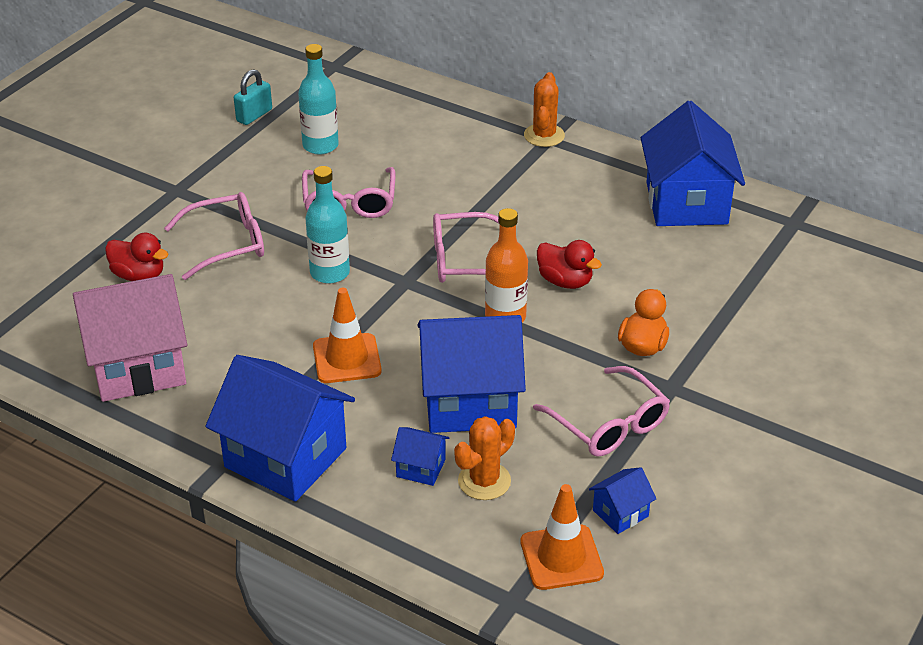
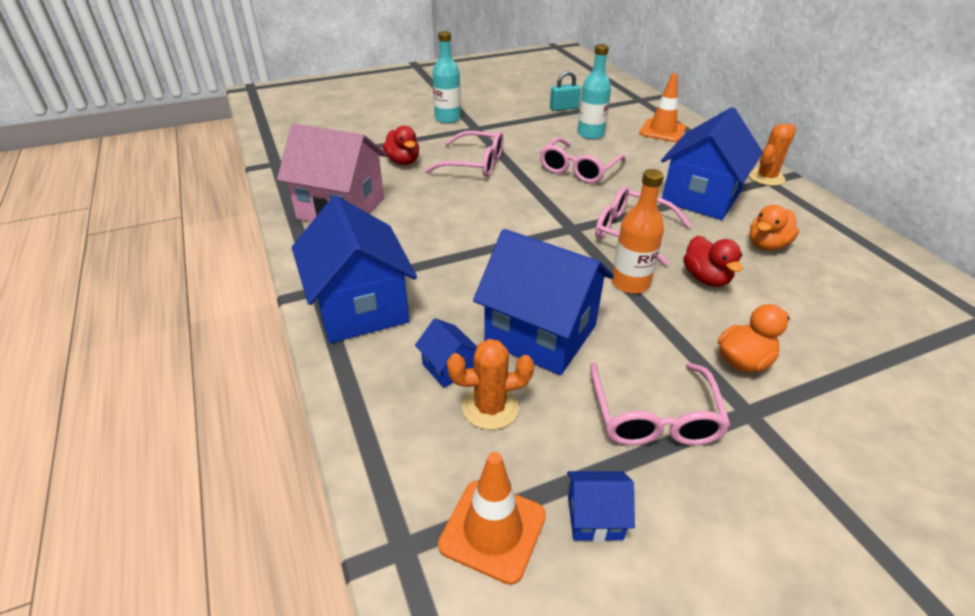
camera: 35 degrees right, 0 degrees up
turquoise bottle [306,166,350,283] -> turquoise bottle moved to [432,31,461,123]
orange traffic cone [313,288,382,383] -> orange traffic cone moved to [639,73,686,142]
blue house [641,101,745,226] -> blue house moved to [661,107,763,220]
none -> orange duck [749,205,799,250]

